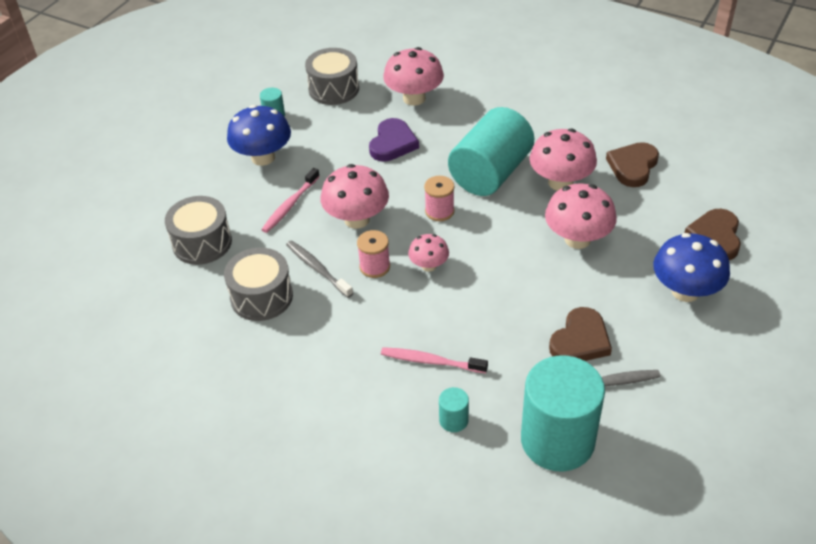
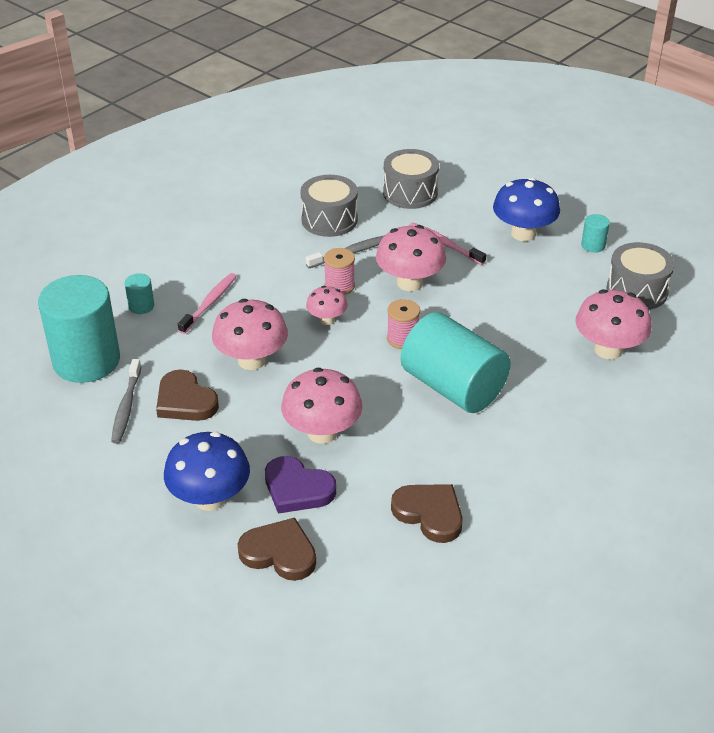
camera: 100 degrees right, 5 degrees down
purple heart [369,118,419,162] -> purple heart moved to [265,456,336,514]
pink mushroom [529,129,597,191] -> pink mushroom moved to [212,299,288,370]

